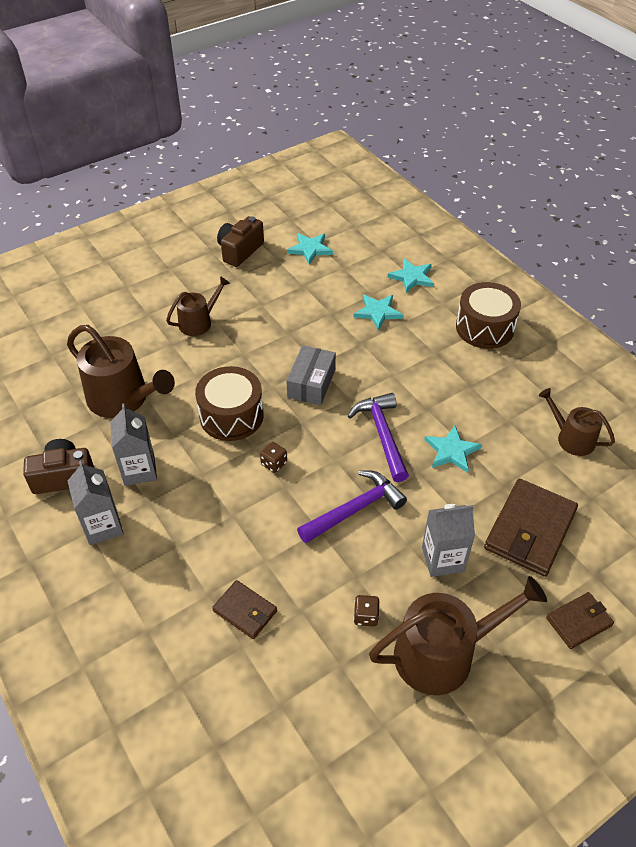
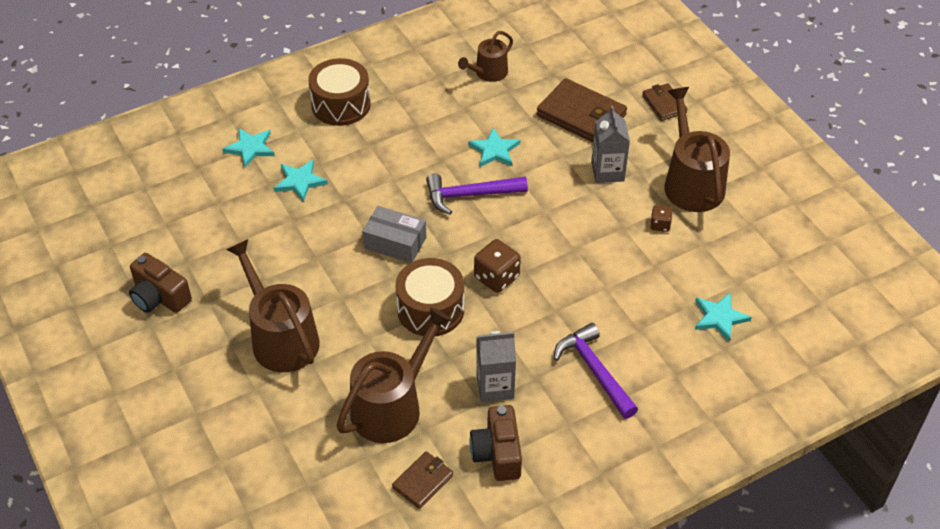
camera: 85 degrees left, 0 degrees up
grey carton [68,460,123,545] -> none
brown watering can [166,276,230,336] -> brown watering can [226,239,320,372], size x1.73
brown wallet [212,580,277,639] -> brown wallet moved to [392,451,453,509]
brown dice [260,442,287,473] -> brown dice [474,239,521,293], size x1.76
turquoise star [287,233,333,265] -> turquoise star moved to [695,293,752,342]
purple hammer [297,470,407,543] -> purple hammer moved to [554,323,638,419]

